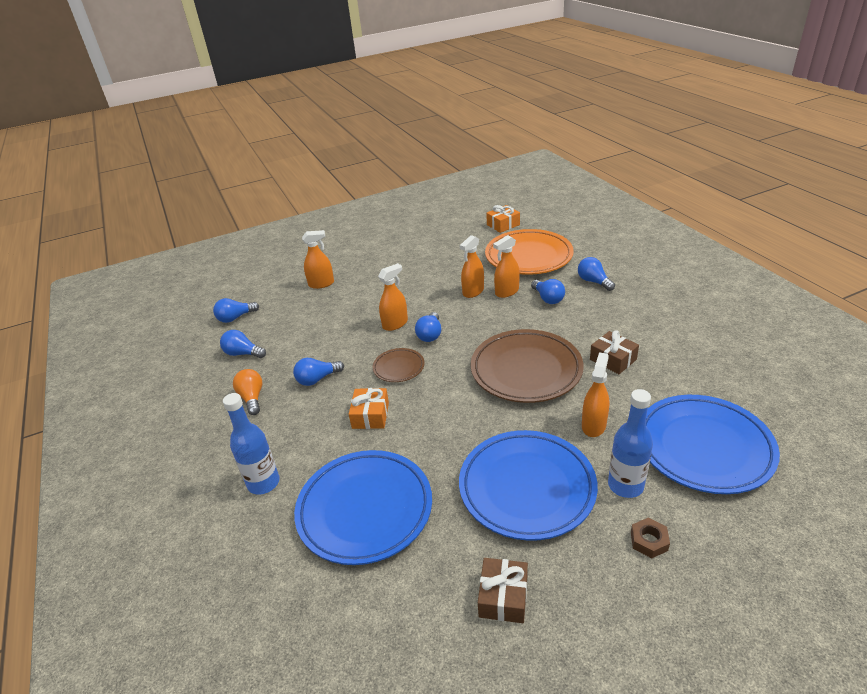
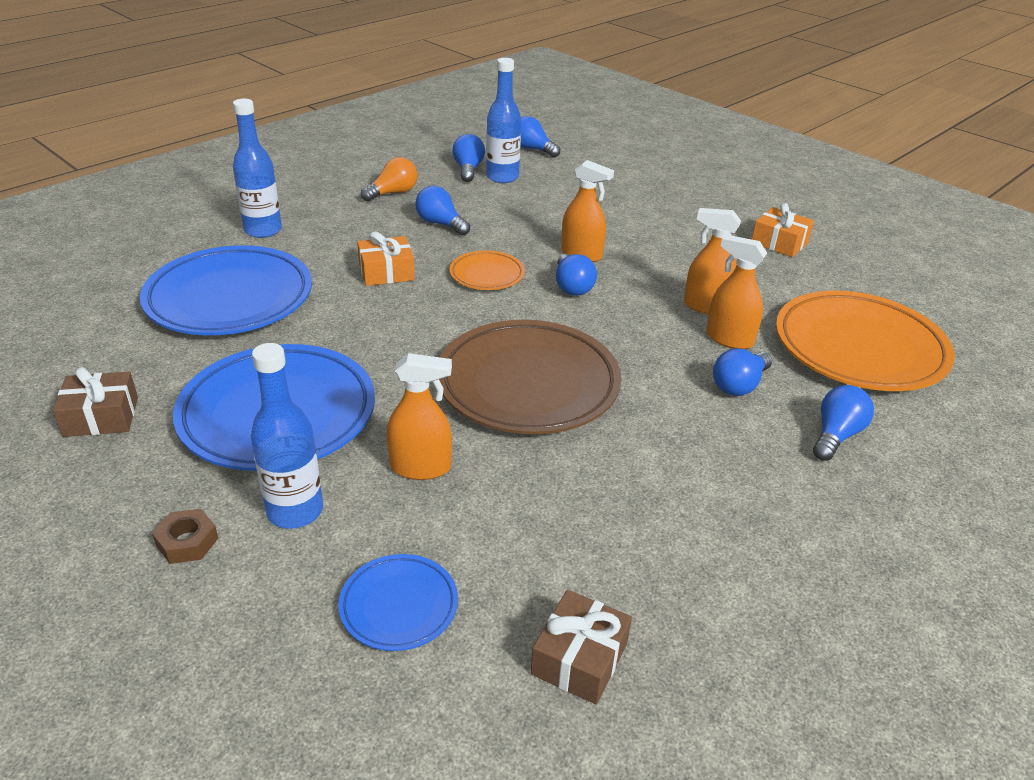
camera: 65 degrees right, 0 degrees up
orange spray bottle [302,230,334,289] -> none
brown plate [373,348,425,382] -> orange plate [450,250,525,290]
blue light bulb [415,312,441,342] -> blue light bulb turned 90 degrees counterclockwise [556,254,597,296]
orange gift [486,205,520,233] -> orange gift moved to [752,203,814,257]
brown gift [590,331,639,374] -> brown gift moved to [531,590,632,704]
blue plate [646,395,780,494] -> blue plate [338,554,458,651], size x0.49
none -> blue bottle [486,58,521,183]

